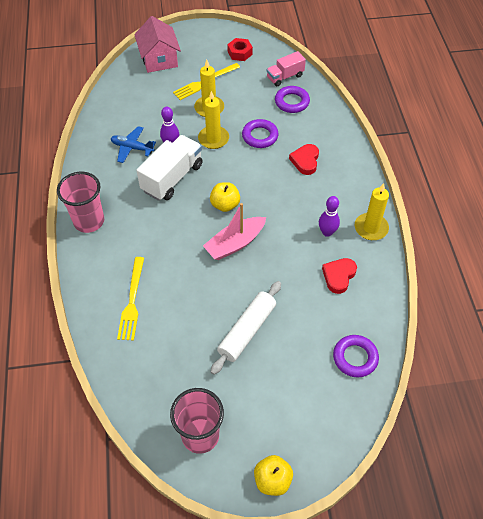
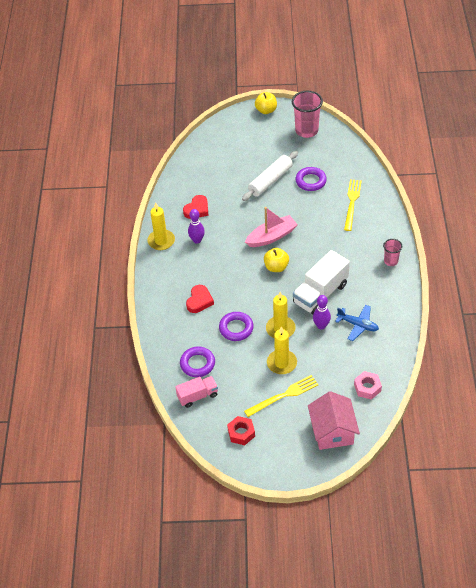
camera: 170 degrees left, 5 degrees down
pink cup [57,172,104,233] -> pink cup [383,239,402,266], size x0.55
purple ring [333,335,379,377] -> purple ring moved to [295,167,327,191]
none -> pink nut [354,371,382,400]

